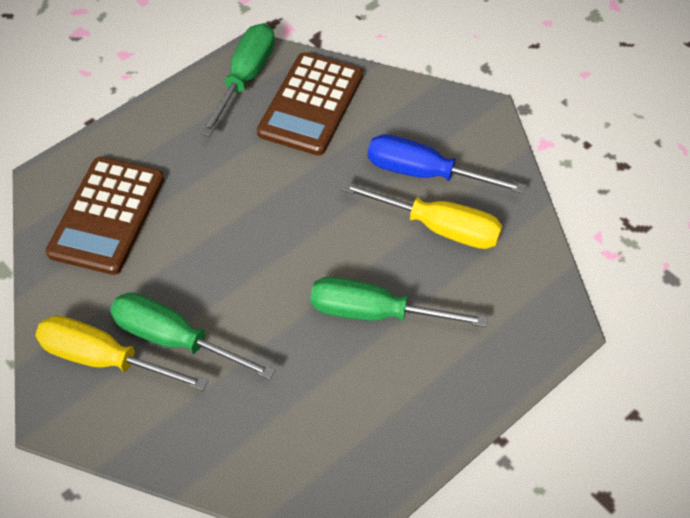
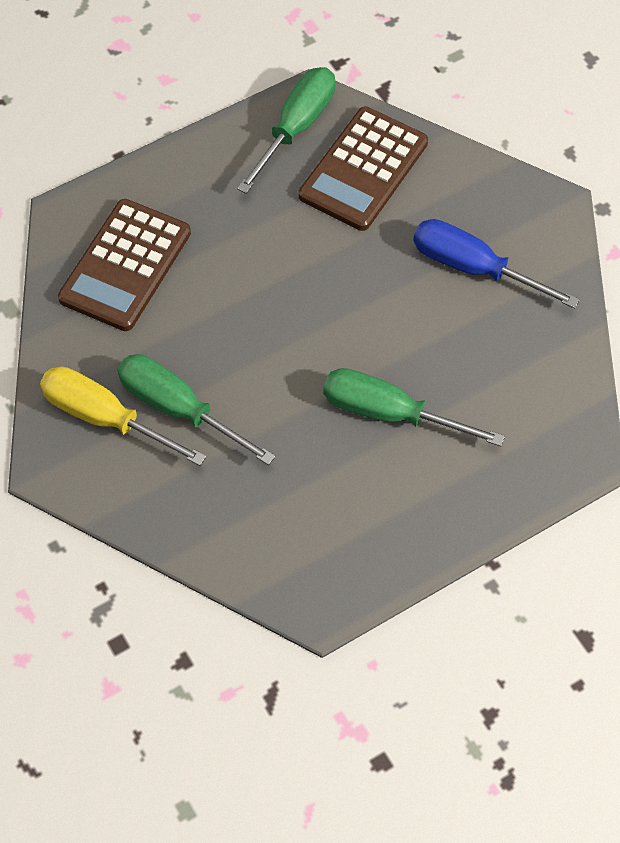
camera: 10 degrees right, 5 degrees up
yellow screwdriver [341,182,502,249] -> none

